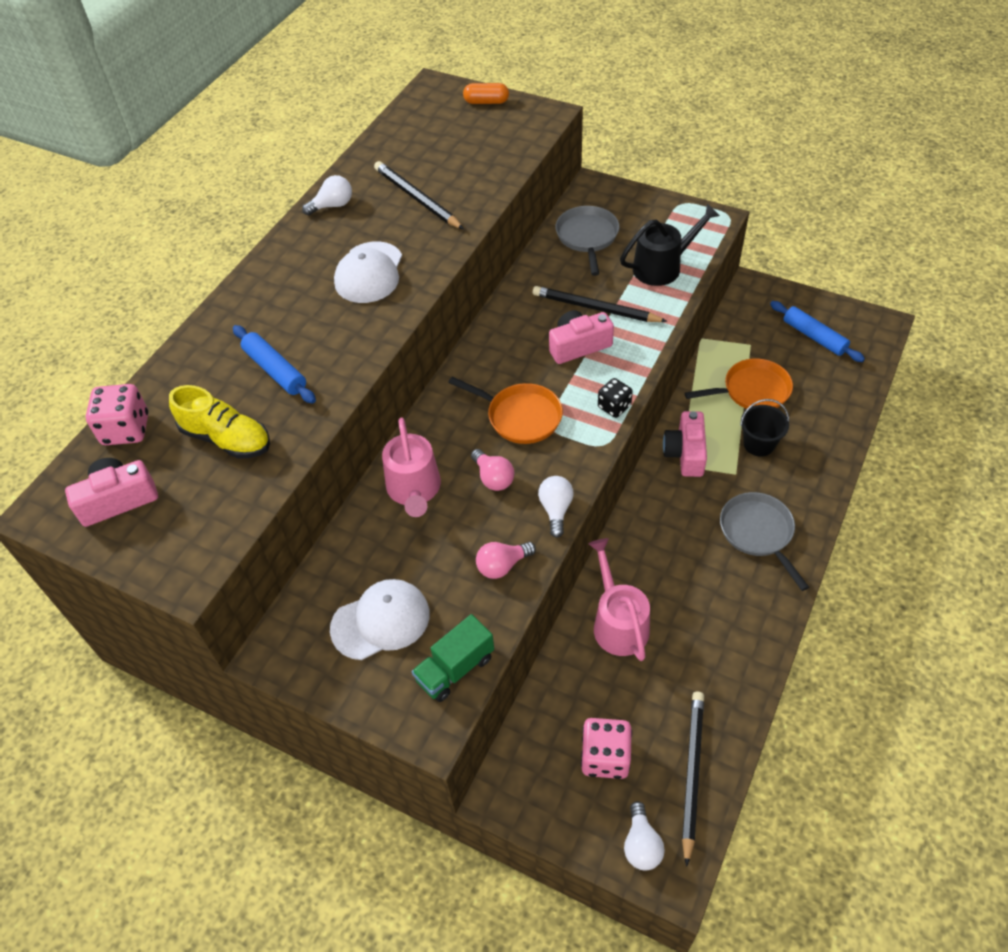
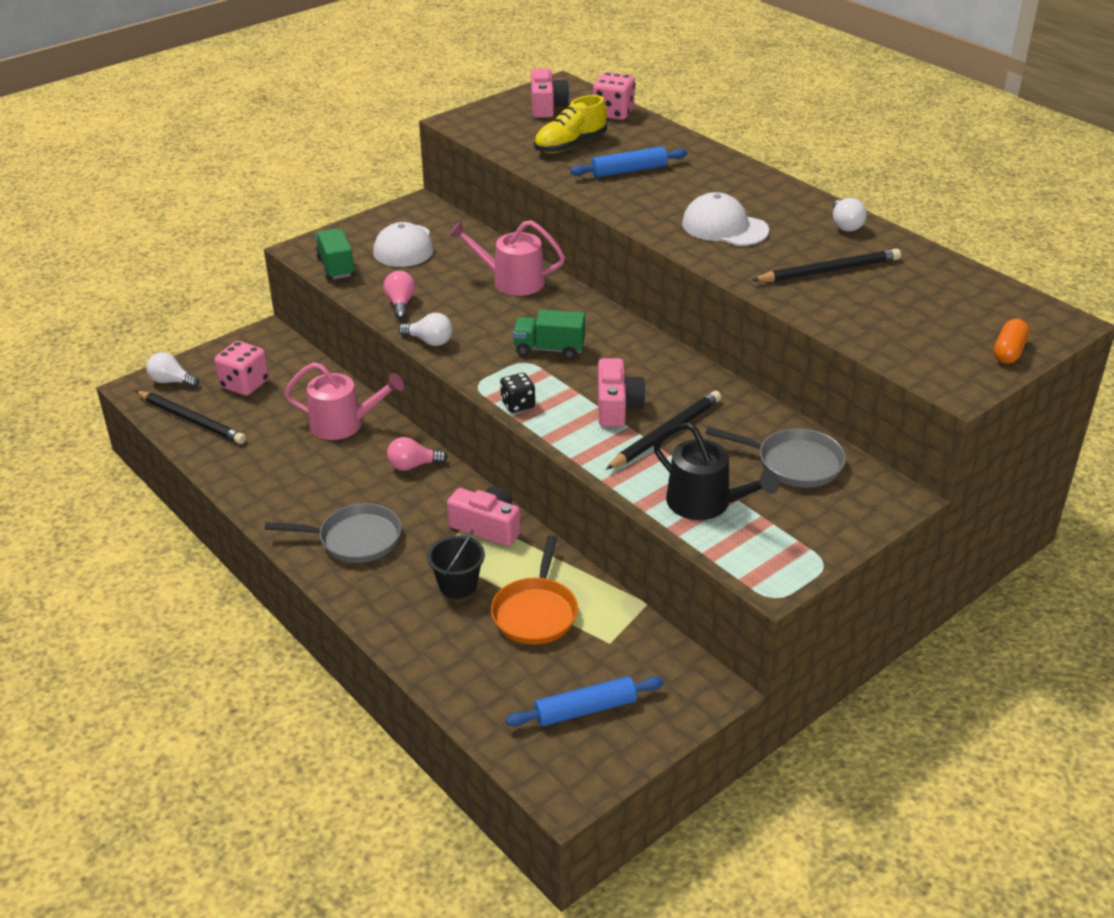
camera: 110 degrees right, 15 degrees down
orange pan [448,377,563,444] -> green truck [513,310,585,359]
pink light bulb [471,449,514,491] -> pink light bulb moved to [387,437,447,471]
black watering can [620,203,720,286] -> black watering can turned 45 degrees counterclockwise [653,423,779,520]

